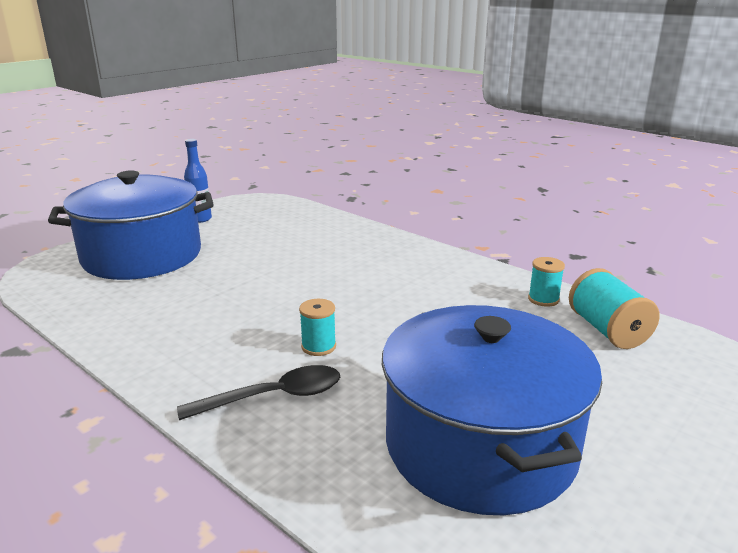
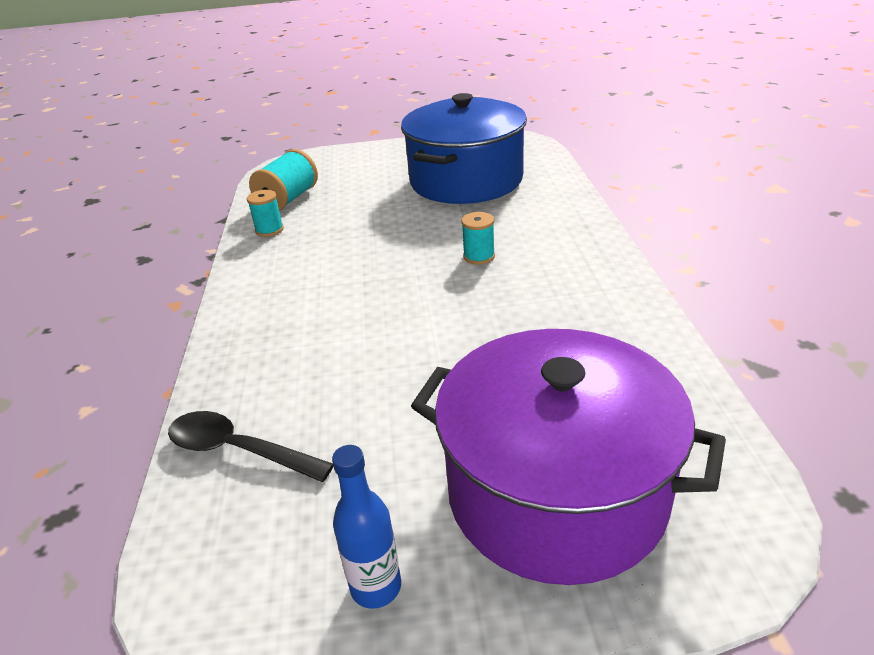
camera: 135 degrees left, 10 degrees up
blue pot [48,170,214,280] -> purple pot [411,329,726,585]
black spoon [177,365,340,420] -> black spoon moved to [168,411,334,482]

